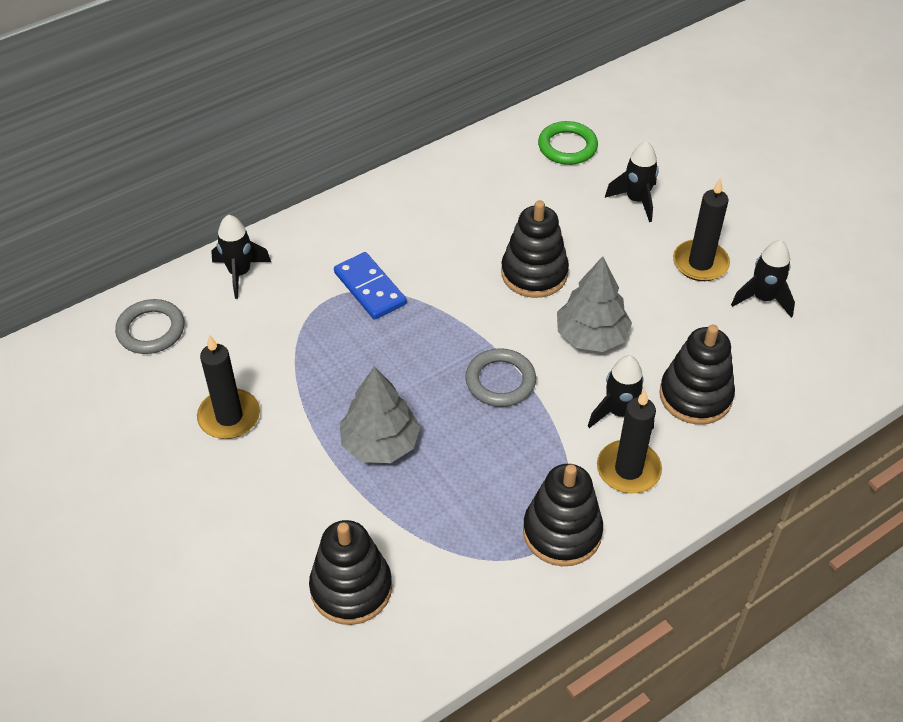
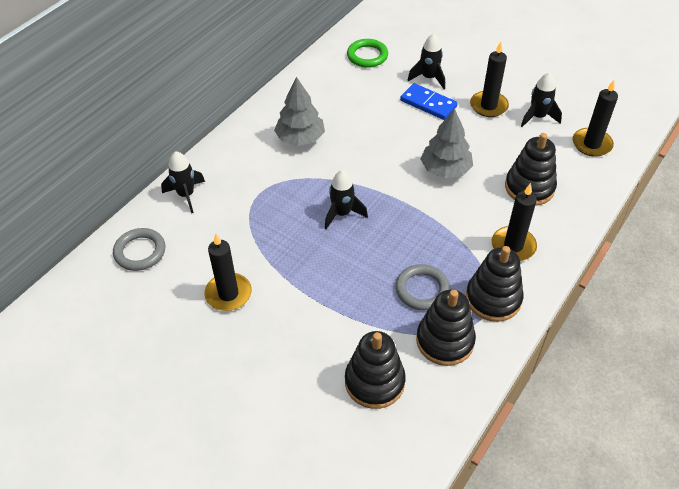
camera: 20 degrees left, 0 degrees up
blue domino [334,252,407,320] -> blue domino moved to [400,83,458,120]
grey tree [339,366,420,463] -> grey tree moved to [274,77,325,146]
grey ring [465,348,536,407] -> grey ring moved to [396,264,450,310]
black stacking toy [501,200,569,298] -> black stacking toy moved to [416,290,476,366]
black rocket [588,355,654,429] -> black rocket moved to [325,170,368,229]
none -> black candle [573,80,618,157]

